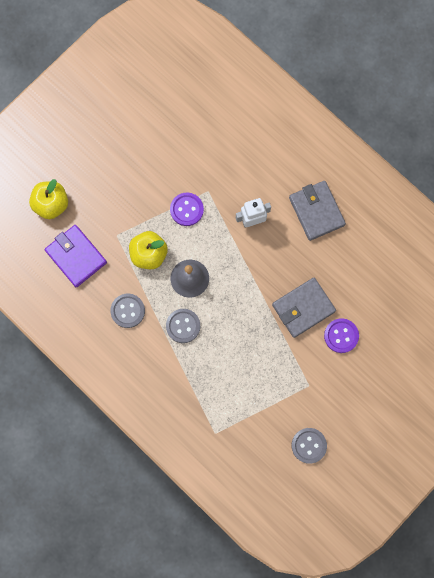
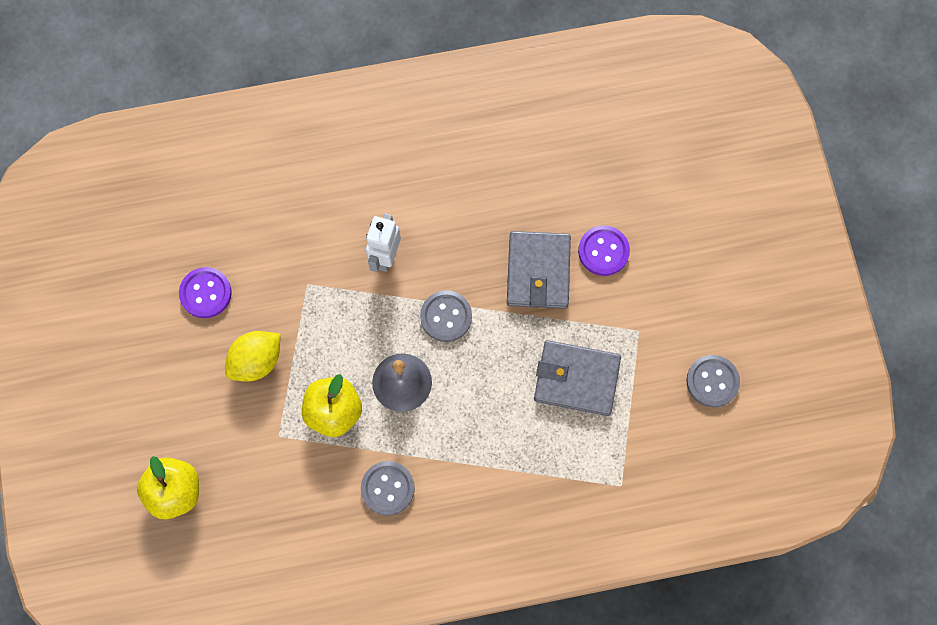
camera: 55 degrees left, 5 degrees down
purple wallet [45,225,107,287] -> none
grey button [166,309,200,343] -> grey button moved to [420,290,472,342]
purple button [170,193,204,226] -> purple button moved to [179,267,232,318]
grey wallet [289,181,346,241] -> grey wallet moved to [534,340,621,416]
none -> yellow lemon [225,331,280,382]

